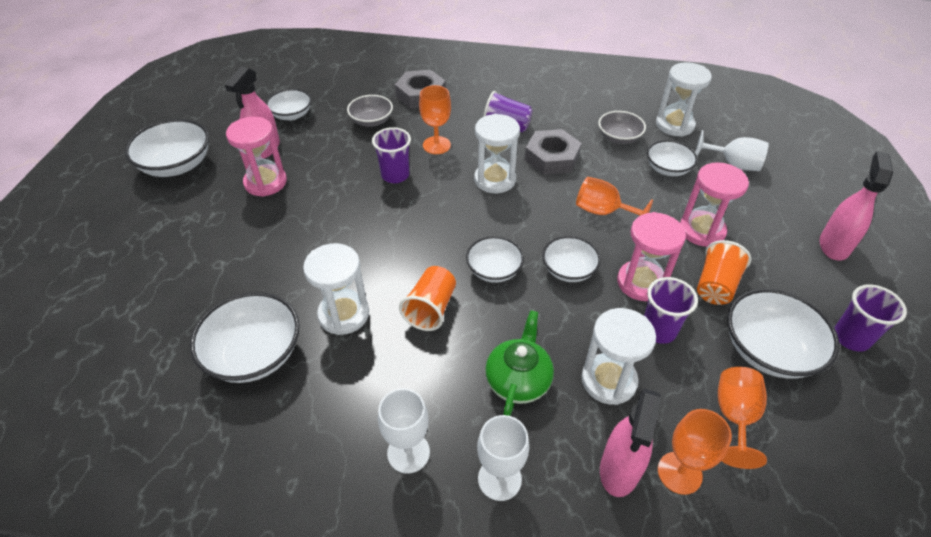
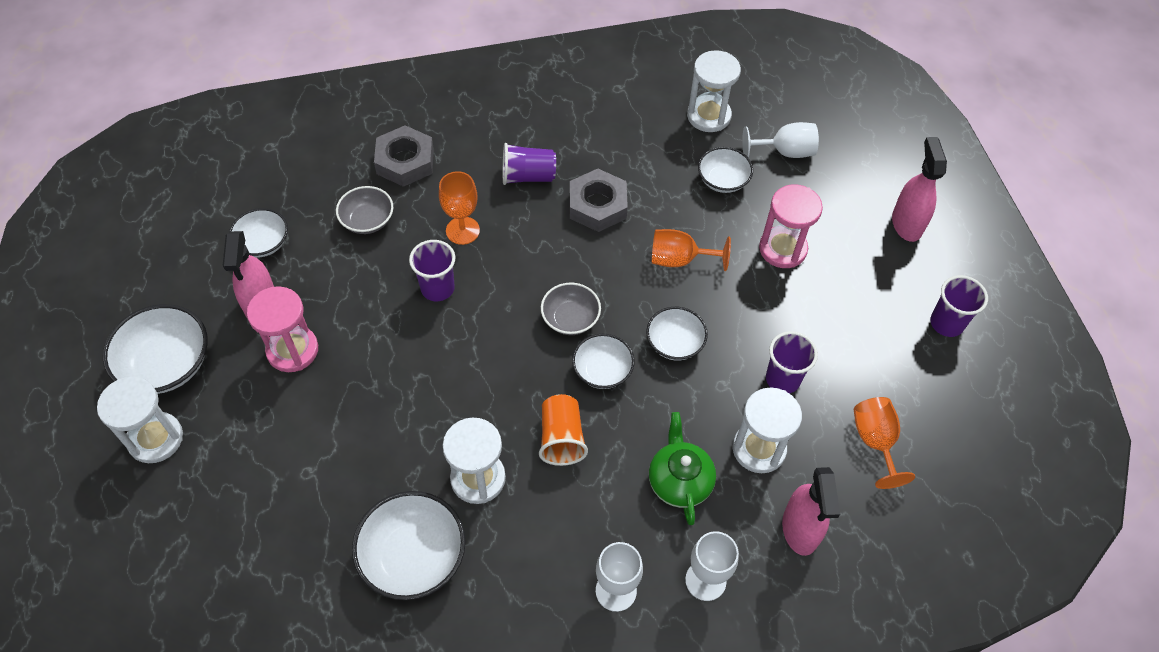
camera: 25 degrees left, 10 degrees up
white hourglass [474,114,520,193] -> white hourglass moved to [97,377,183,463]
grey bowl [598,111,646,144] -> grey bowl moved to [541,283,601,335]
pink hourglass [617,212,686,301] -> none
orange goblet [658,409,732,495] -> none
orange cup [697,240,752,305] -> none
white bowl [727,289,839,379] -> none

